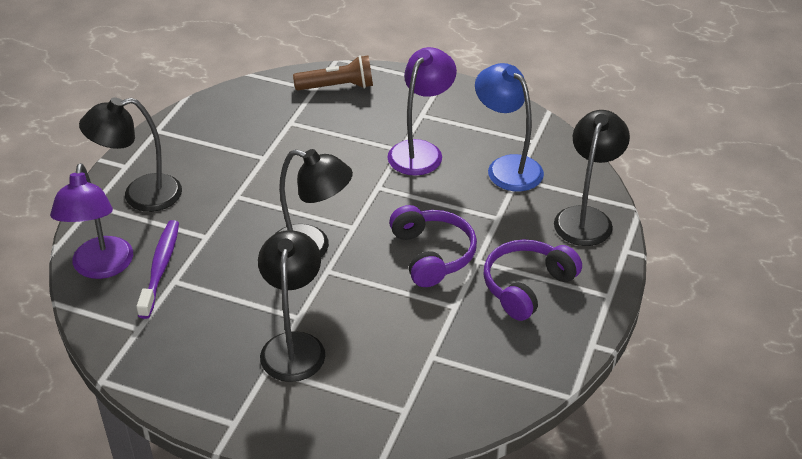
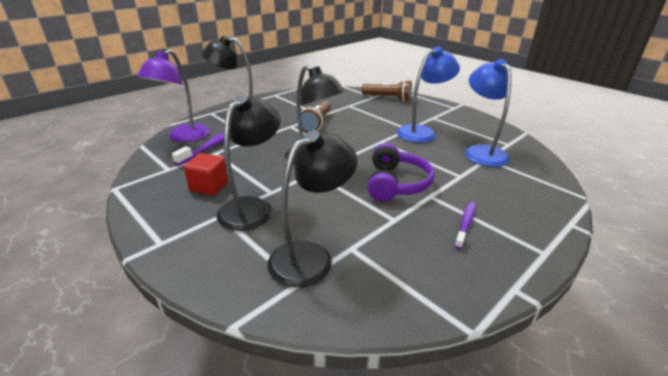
camera: 25 degrees right, 10 degrees down
purple lamp [387,47,457,176] -> blue lamp [397,47,460,143]
purple headphones [484,239,582,321] -> purple toothbrush [454,201,476,249]
black lamp [554,110,630,246] -> black lamp moved to [267,130,358,287]
none -> red cube [184,153,228,195]
none -> brown flashlight [301,101,331,132]

